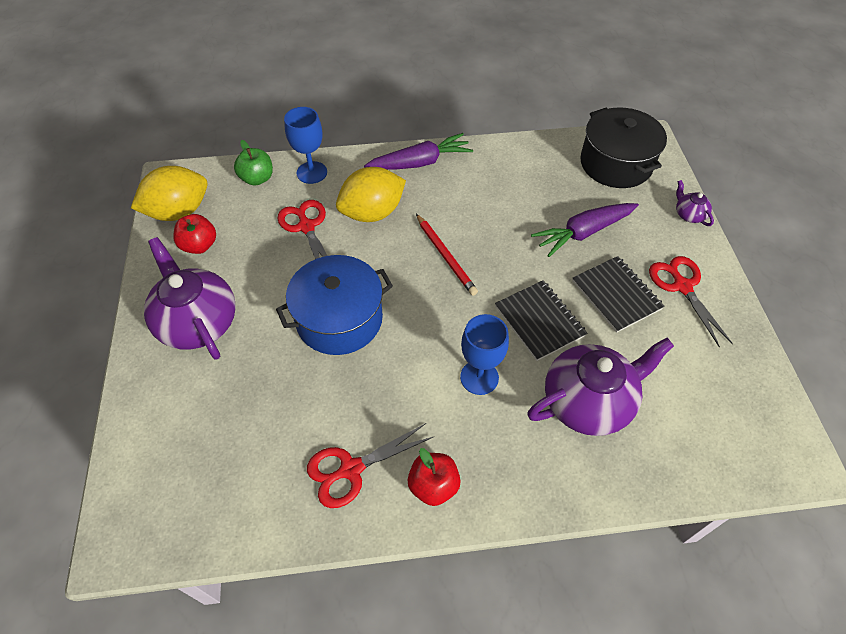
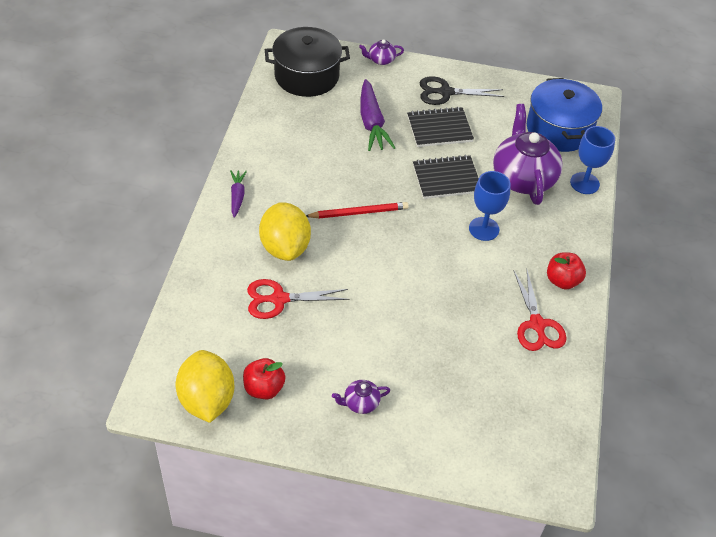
camera: 75 degrees left, 5 degrees down
purple teapot [144,237,236,360] -> purple teapot [332,380,390,414], size x0.44
green apple [234,140,273,186] -> none
blue pot [276,255,393,355] -> blue pot moved to [527,78,602,152]
blue goblet [284,107,327,184] -> blue goblet moved to [570,126,615,194]
purple carrot [364,133,473,170] -> purple carrot [230,170,247,218], size x0.58
red scissors [649,256,733,348] -> black scissors [420,76,504,105]

